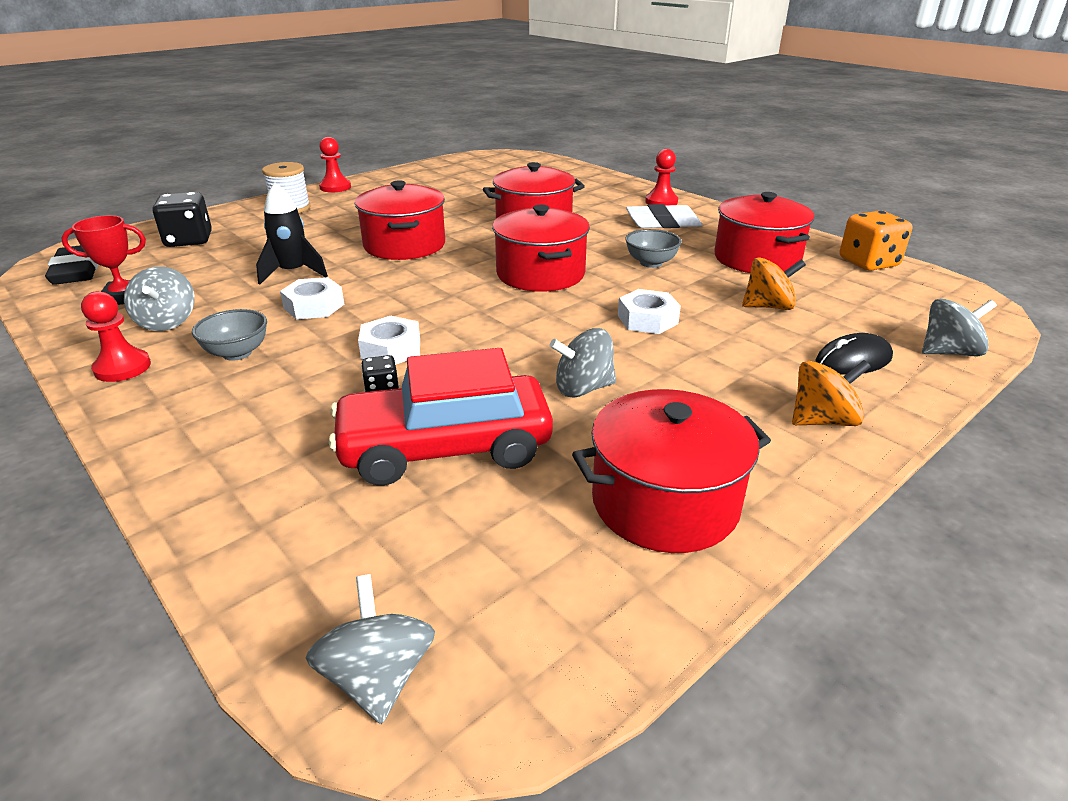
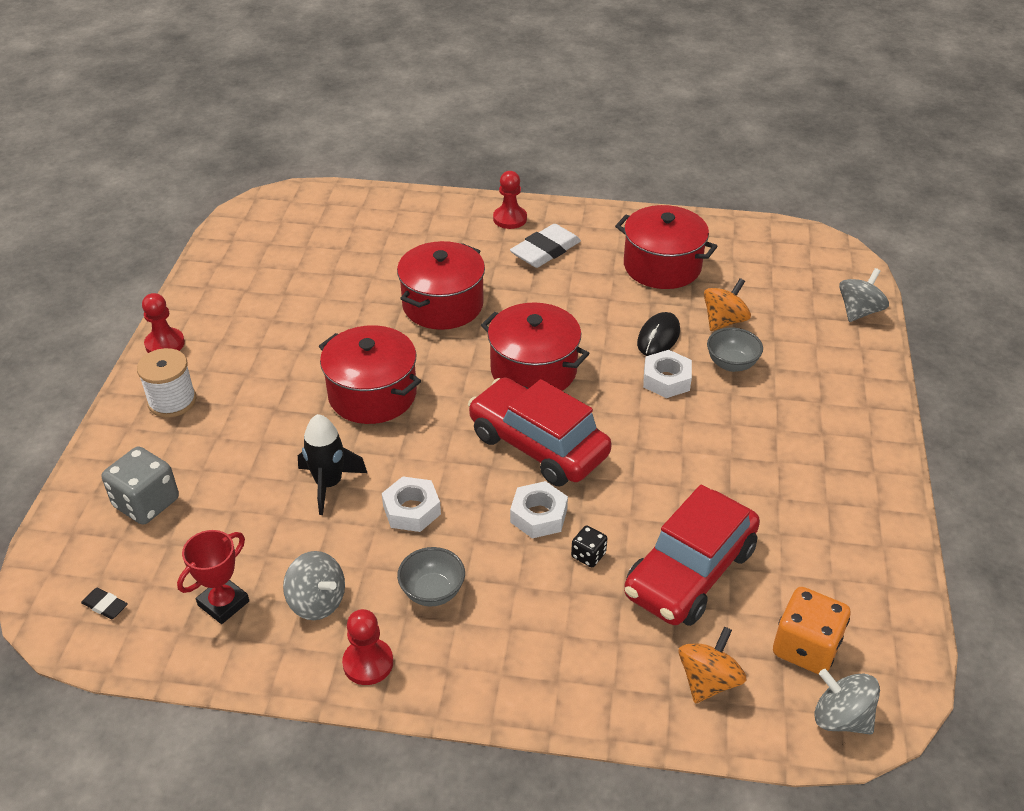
camera: 40 degrees left, 10 degrees up
black eraser [45,245,98,285] -> black eraser [81,588,128,619], size x0.47
black dice [152,192,212,247] -> grey dice [102,447,179,525]
grey spinning top [550,328,616,398] -> none
red pot [572,389,771,553] -> none
grey bowl [625,229,682,268] -> grey bowl moved to [707,328,763,372]
orange spinning top [792,360,871,426] -> orange spinning top moved to [678,627,746,703]
black mouse [816,333,893,375] -> black mouse moved to [637,312,680,356]
orange dice [840,211,913,271] -> orange dice moved to [773,587,850,674]
none -> red car [468,378,612,486]

